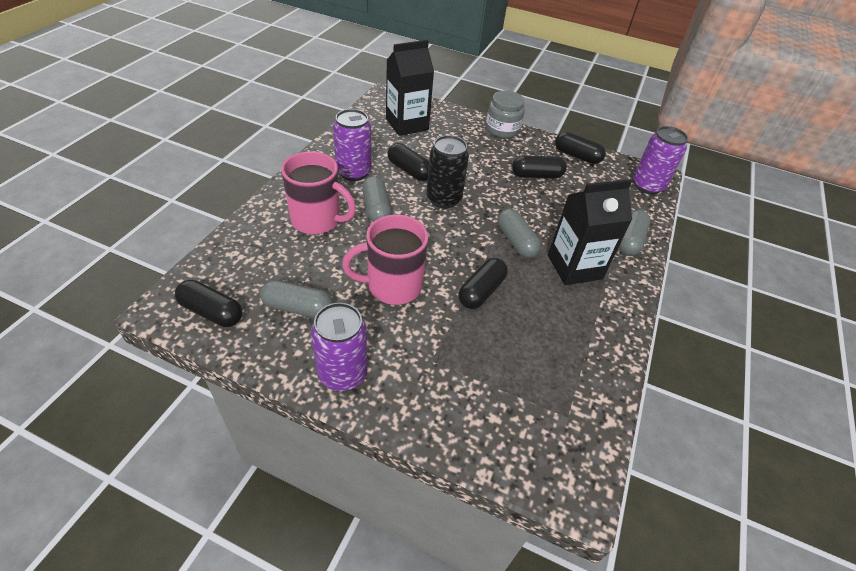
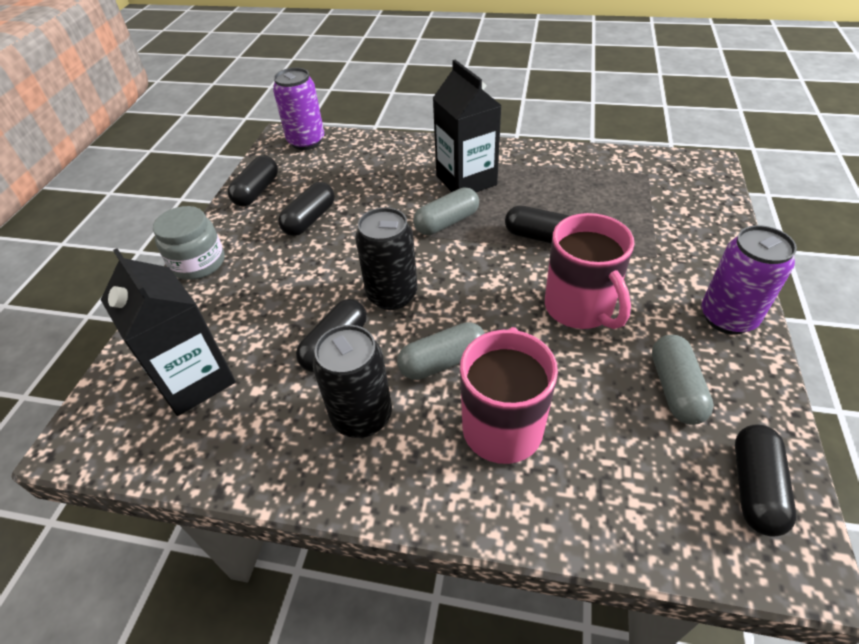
camera: 95 degrees left, 0 degrees up
purple can [333,109,371,181] -> black can [313,325,392,438]
black capsule [512,156,567,178] -> black capsule turned 45 degrees clockwise [278,182,335,236]
grey capsule [618,210,650,256] -> none

